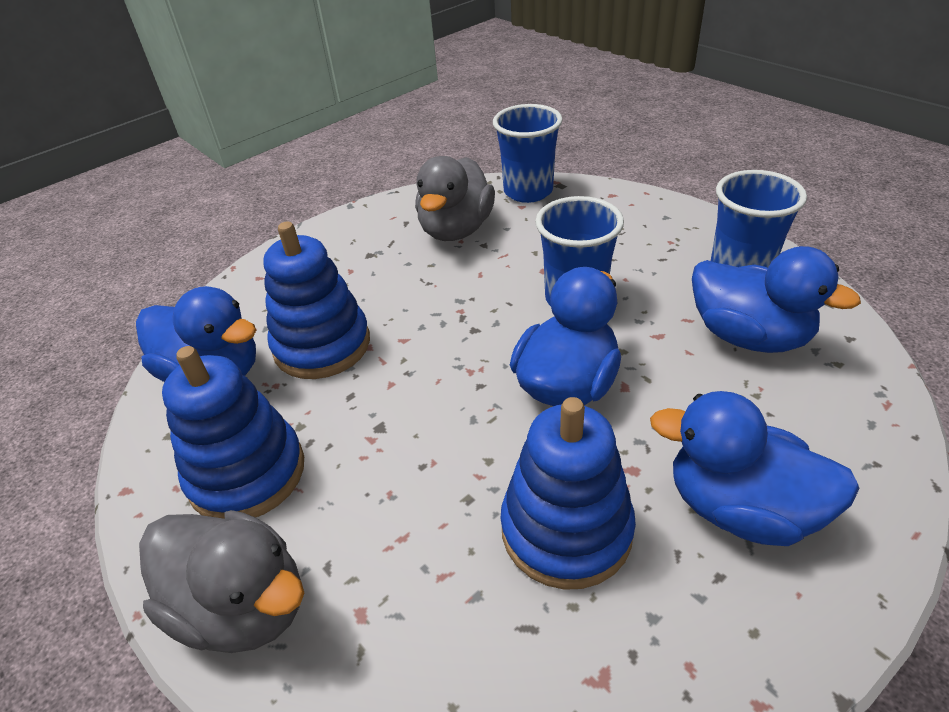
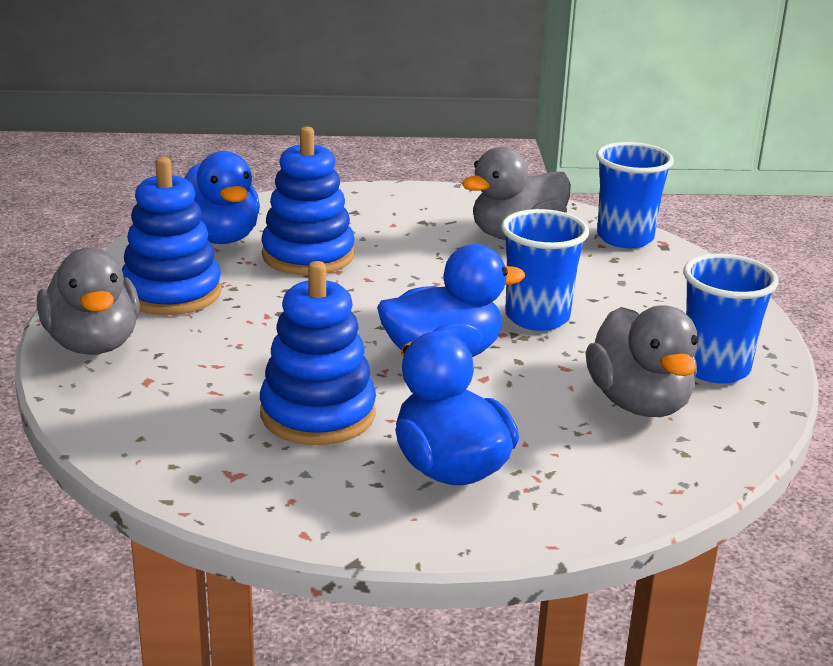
camera: 35 degrees right, 15 degrees down
blue duck [692,246,861,353] -> grey duck [585,305,698,417]

